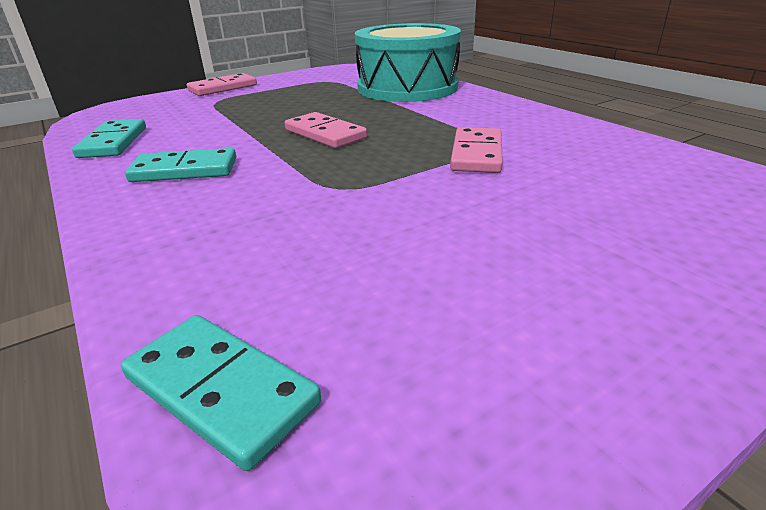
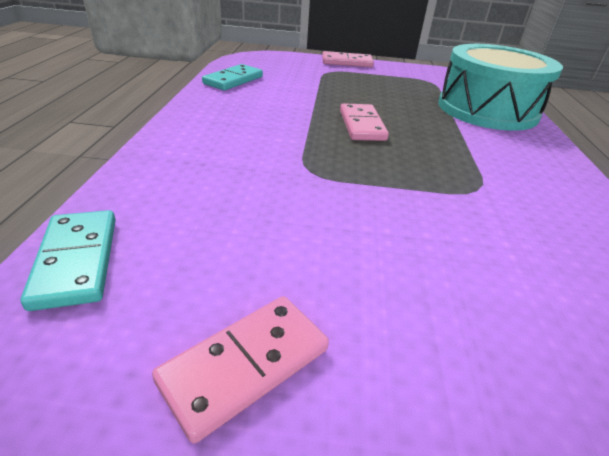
camera: 35 degrees right, 5 degrees up
turquoise domino [125,148,236,182] -> none
pink domino [450,127,503,173] -> pink domino moved to [152,296,329,444]

